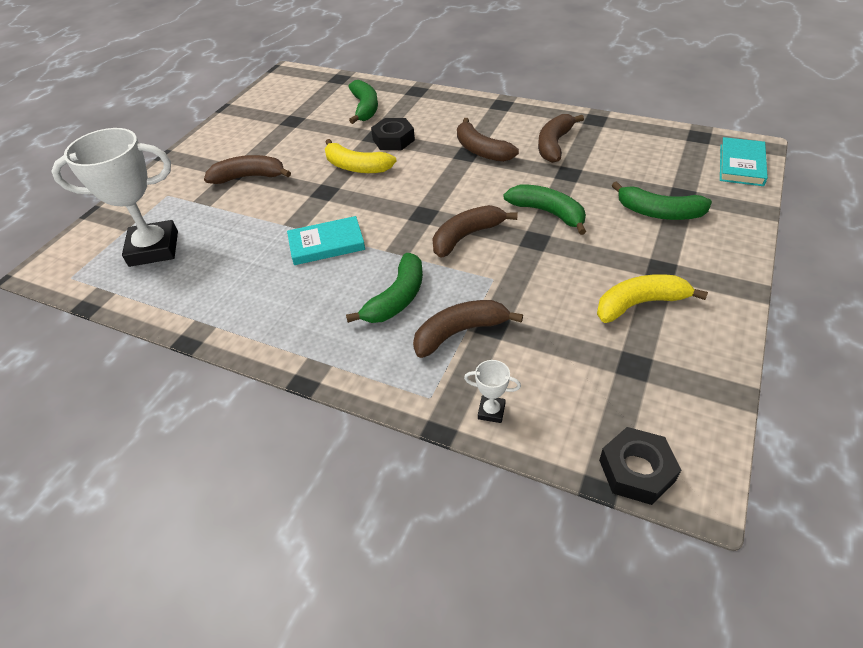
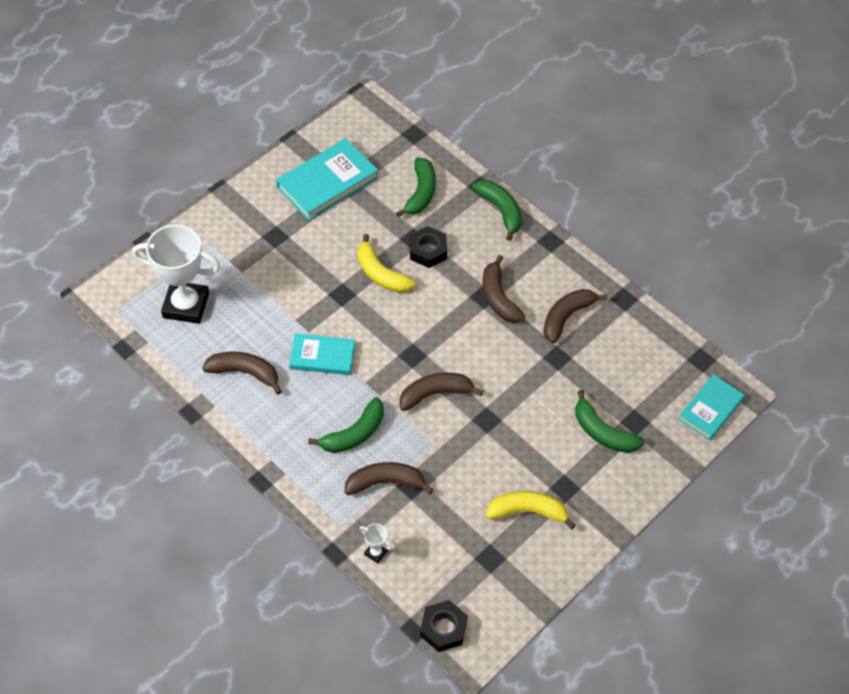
camera: 15 degrees right, 10 degrees up
brown banana [204,155,291,184] -> brown banana moved to [202,352,282,395]
green banana [503,184,586,235] -> green banana moved to [472,180,522,241]
none -> turquoise book [276,138,378,221]

